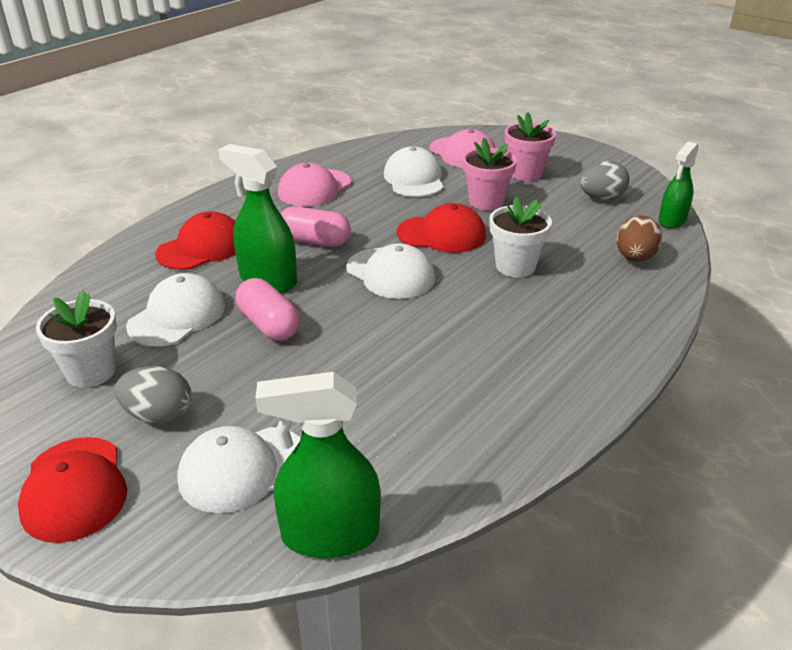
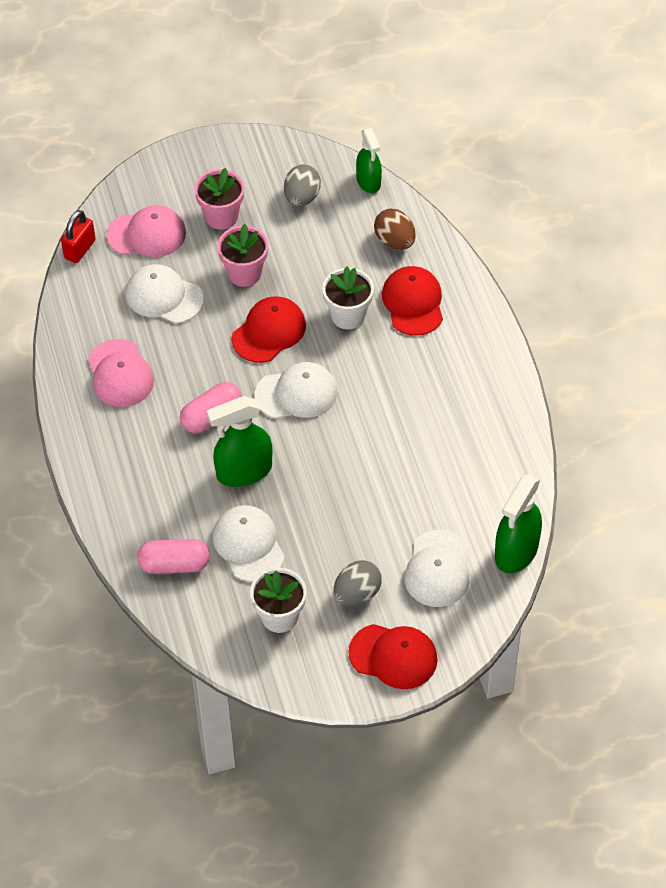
camera: 55 degrees left, 20 degrees up
red cap [155,211,236,270] -> red cap moved to [382,266,443,336]
pink capsule [236,278,300,341] -> pink capsule moved to [137,539,210,574]
none -> red padlock [61,210,96,263]

